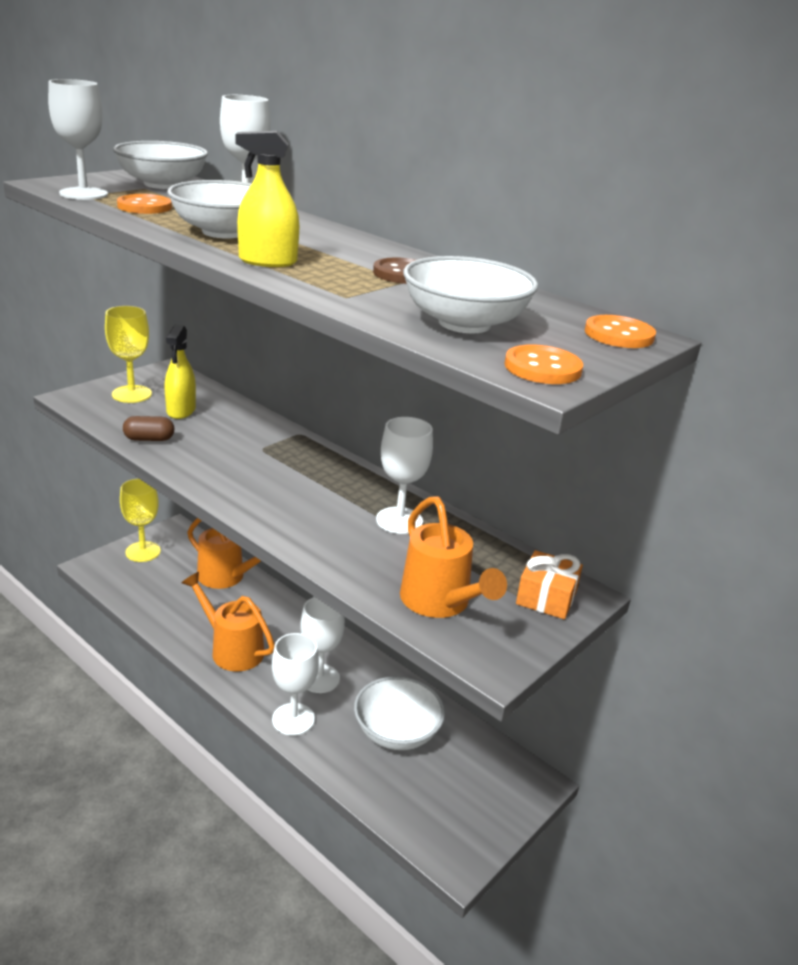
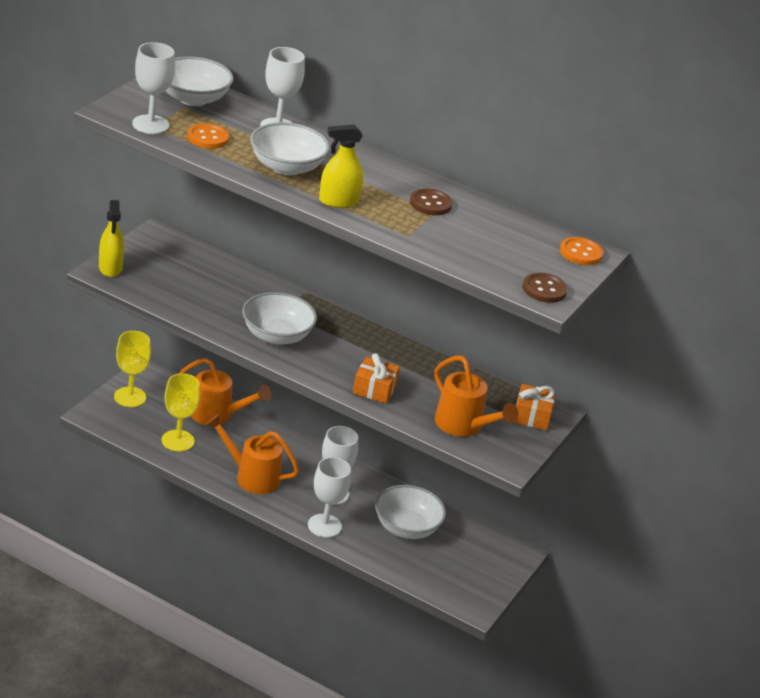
camera: 15 degrees left, 5 degrees up
yellow goblet [105,306,152,403] -> yellow goblet moved to [162,373,200,452]
brown capsule [123,416,174,441] -> none
yellow spray bottle [164,325,196,419] -> yellow spray bottle moved to [99,200,124,277]
white goblet [376,417,433,534] -> none
white bowl [403,256,538,333] -> white bowl moved to [242,292,317,345]
orange button [504,344,583,384] -> brown button [523,273,568,303]
none -> orange gift [353,353,400,403]

